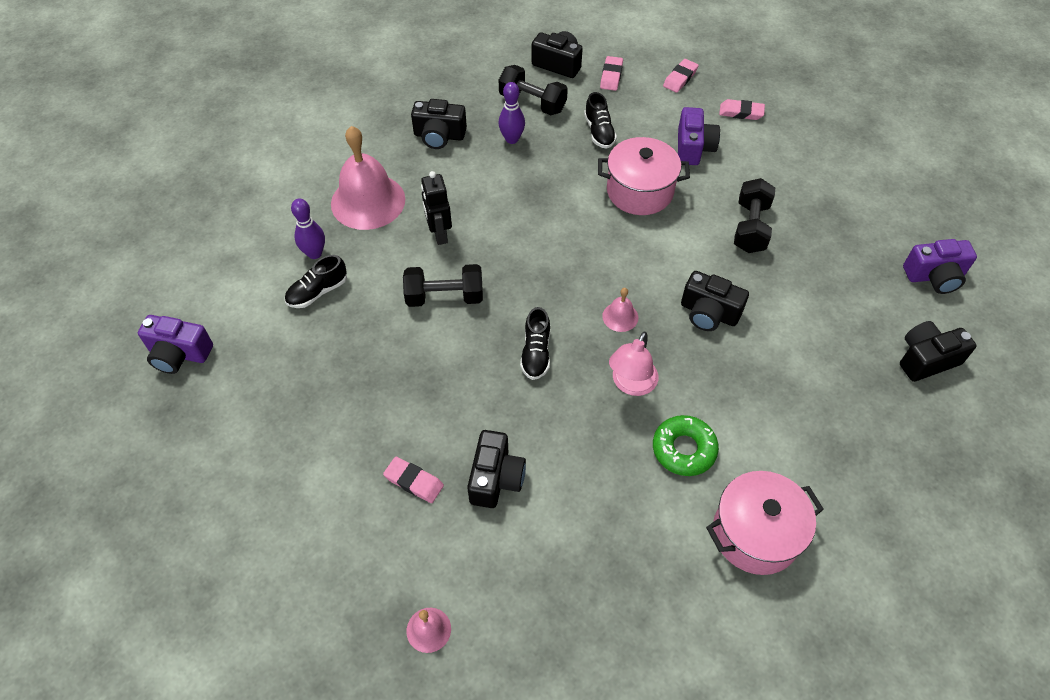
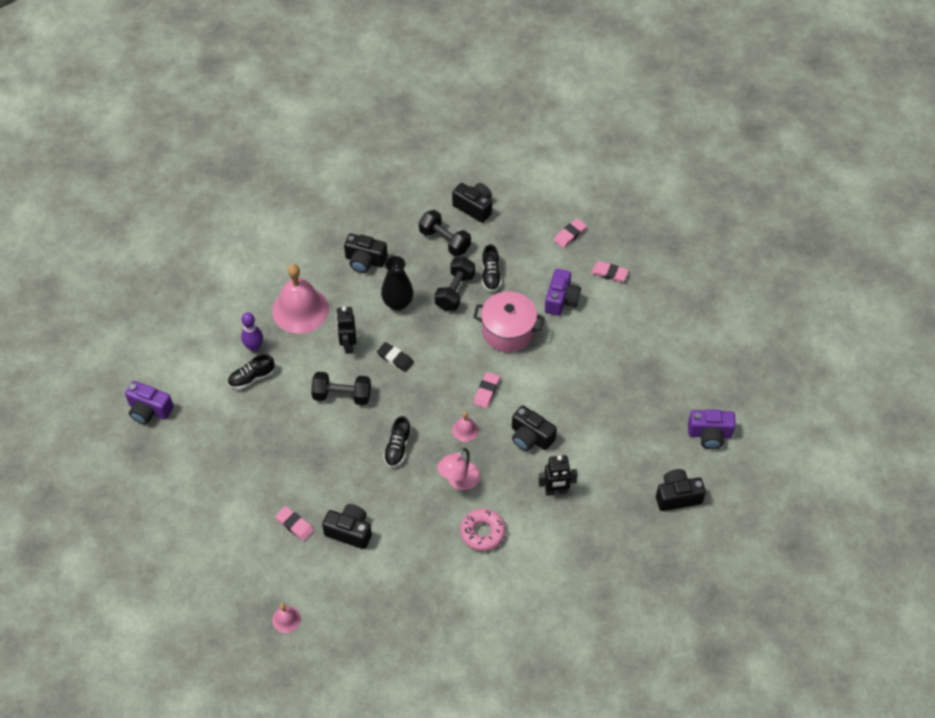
camera: 10 degrees right, 0 degrees up
black camera [467,430,526,508] -> black camera turned 90 degrees counterclockwise [322,504,372,549]
purple bowling pin [498,82,525,144] -> none
pink eraser [600,56,623,91] -> pink eraser moved to [473,372,500,408]
green donut [653,415,719,476] -> pink donut [460,509,505,551]
pink pot [706,471,824,575] -> none
black dumbbell [734,178,775,253] -> black dumbbell moved to [434,257,475,311]
none -> black eraser [377,342,414,372]
none -> black vase [381,256,413,311]
none -> black robot [538,455,578,495]

